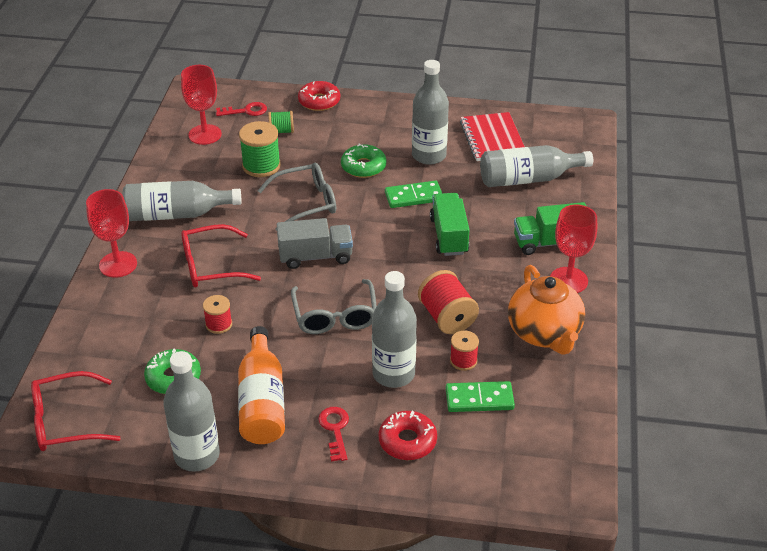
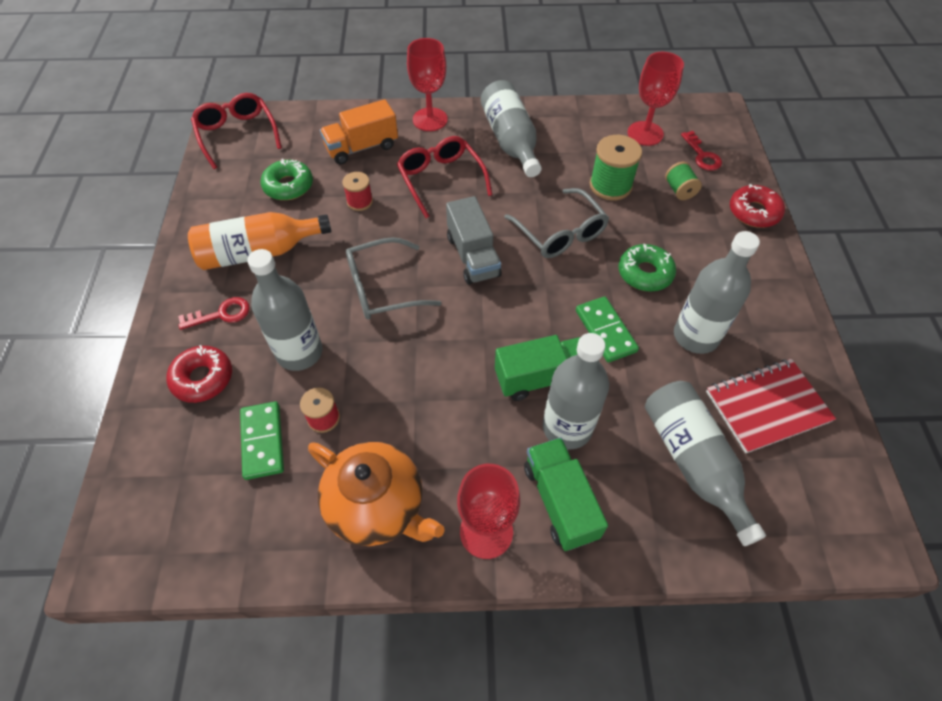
camera: 80 degrees right, 15 degrees up
grey bottle [163,351,220,472] -> grey bottle moved to [543,333,609,449]
red spool [418,270,479,334] -> none
orange teapot [508,265,585,355] -> orange teapot turned 120 degrees counterclockwise [308,442,445,546]
none -> orange truck [320,99,398,165]

